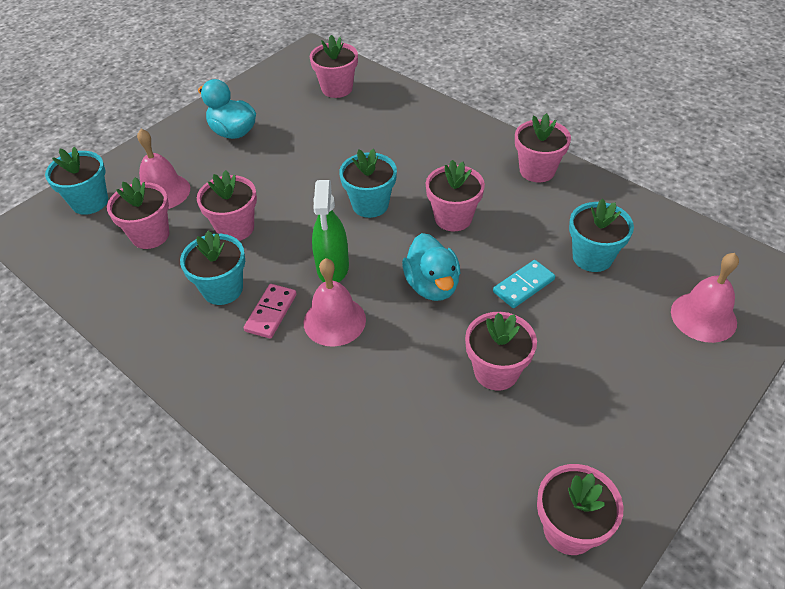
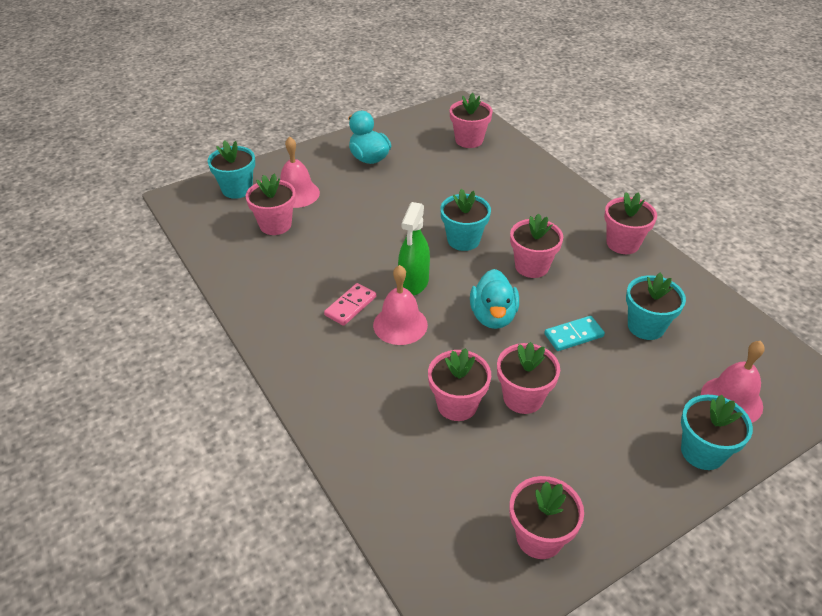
camera: 15 degrees right, 5 degrees down
turquoise flower pot [180,231,245,305] -> turquoise flower pot moved to [681,395,753,470]
pink flower pot [197,170,257,241] -> pink flower pot moved to [428,348,491,421]

